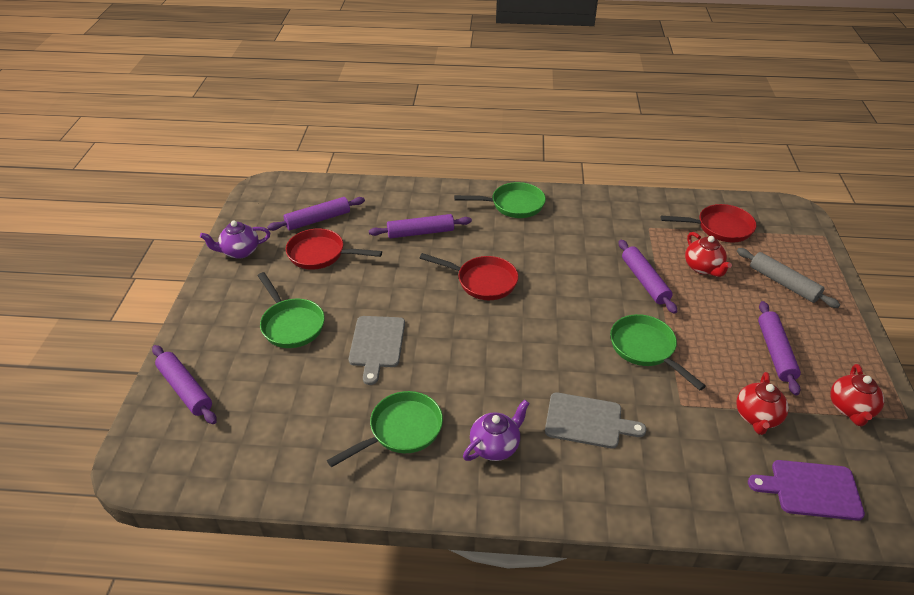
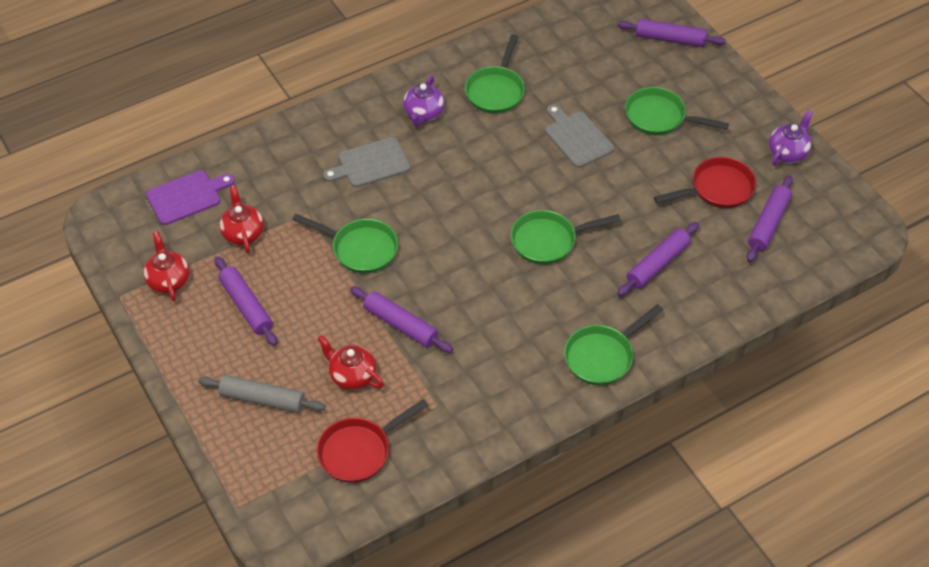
camera: 145 degrees right, 10 degrees up
red pan [420,253,518,300] -> green pan [511,210,621,264]

